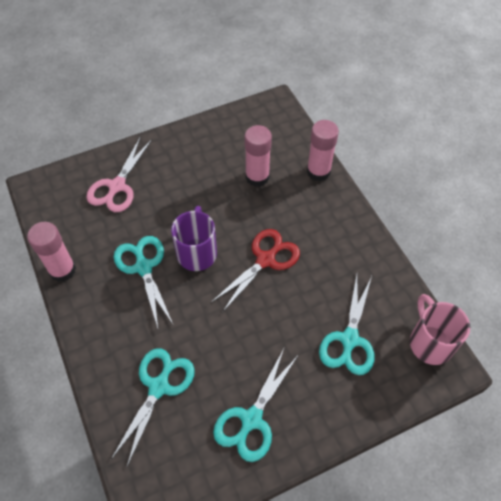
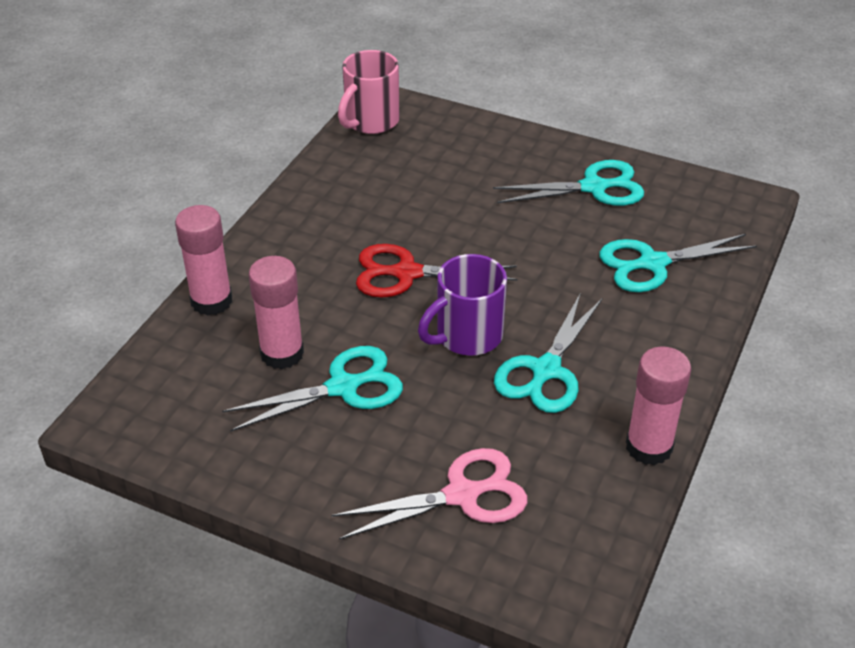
camera: 130 degrees left, 15 degrees down
turquoise scissors [319,275,374,375] -> turquoise scissors moved to [222,346,403,432]

